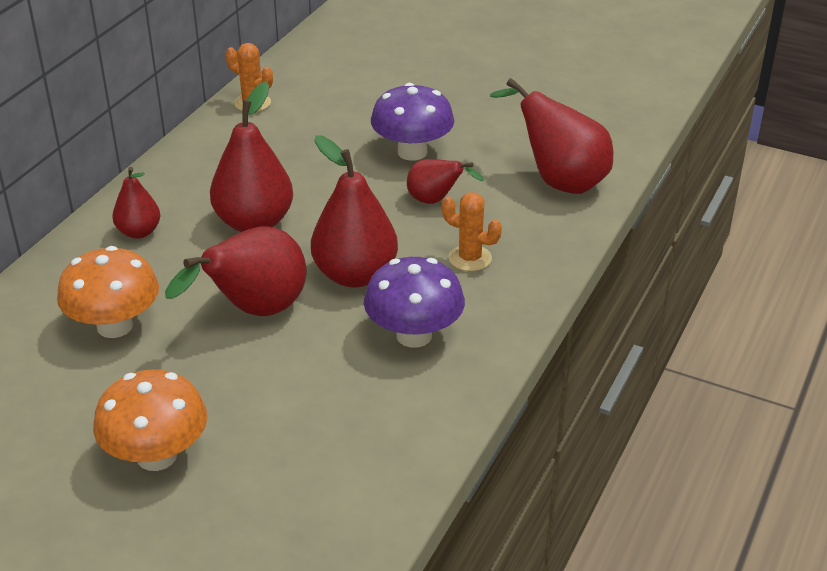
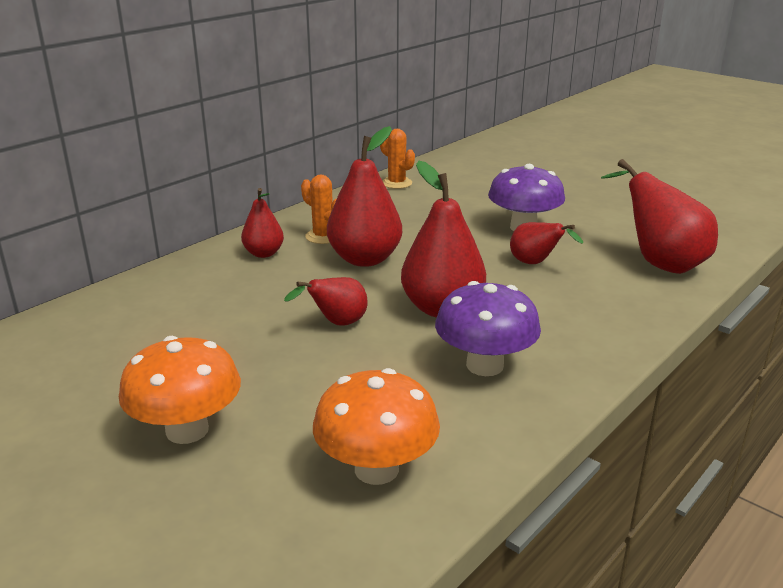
camera: 15 degrees right, 10 degrees down
orange mushroom [57,246,159,338] -> orange mushroom moved to [313,368,440,485]
red pear [165,226,306,316] -> red pear [284,277,368,326], size x0.57
orange cactus [442,192,502,271] -> orange cactus moved to [301,175,337,244]

